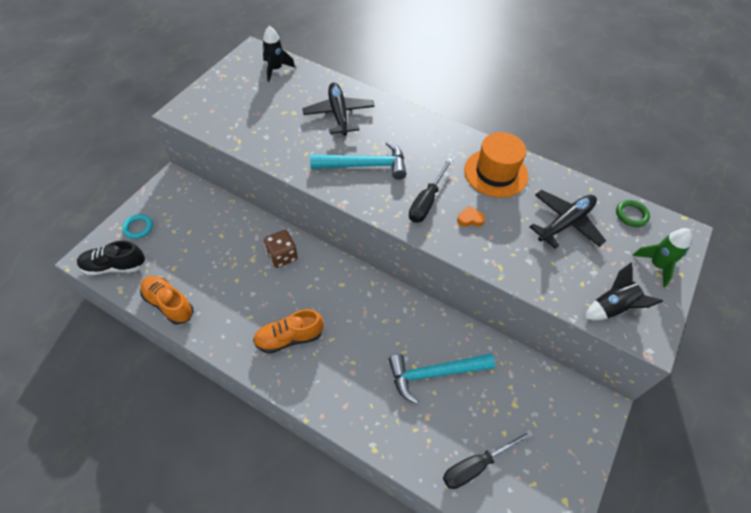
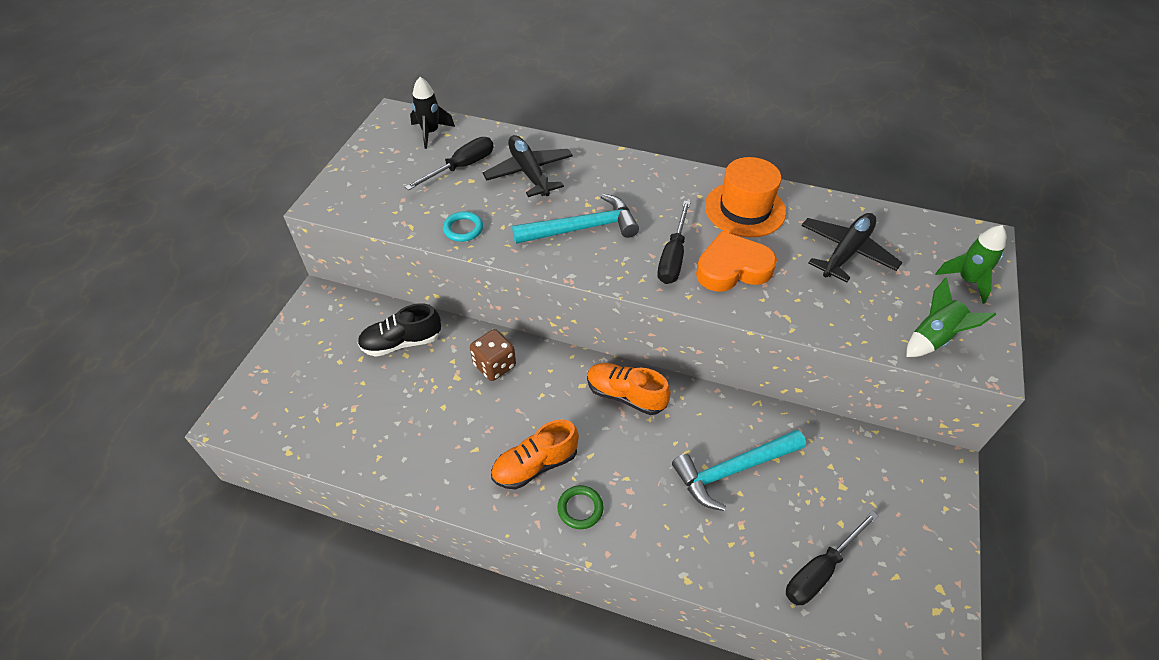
camera: 10 degrees left, 5 degrees down
black shoe [77,240,146,275] -> black shoe moved to [358,303,441,357]
turquoise ring [122,214,153,239] -> turquoise ring moved to [443,211,483,242]
orange shoe [140,276,194,325] -> orange shoe moved to [587,363,671,415]
orange heart [457,206,485,227] -> orange heart [696,231,777,291], size x2.31
black rocket [584,262,663,320] -> green rocket [906,277,996,357]
green ring [616,200,650,227] -> green ring moved to [557,485,604,529]
none -> black screwdriver [405,137,494,190]

